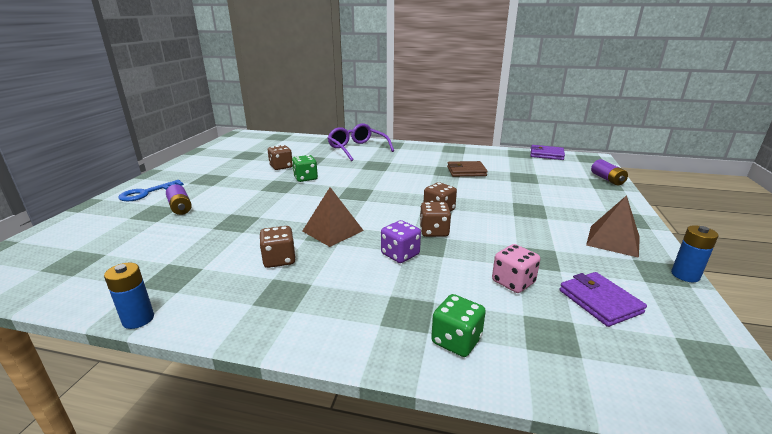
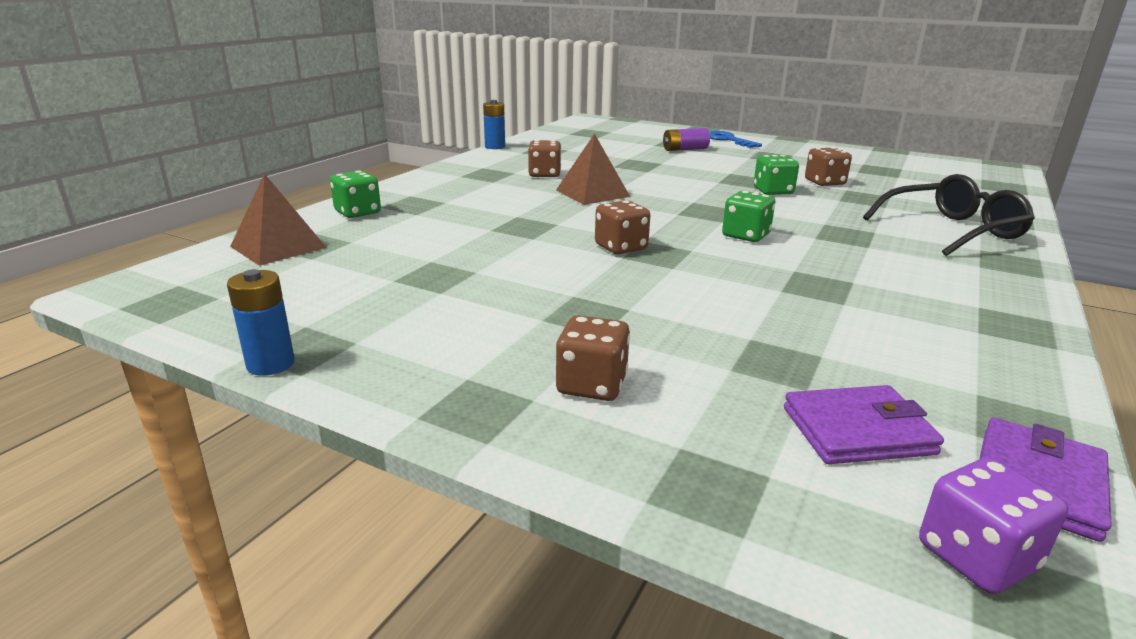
camera: 105 degrees right, 0 degrees up
purple glasses [327,124,394,161] -> black glasses [863,174,1035,256]
purple dice [381,220,421,263] -> purple dice moved to [919,457,1068,594]
brown dice [420,202,451,237] -> brown dice moved to [556,315,630,401]
brown wallet [447,161,488,177] -> none
pink dice [492,244,540,293] -> none
purple wallet [560,272,647,327] -> purple wallet moved to [784,385,944,464]
brown pyramid [586,195,640,258] -> brown pyramid moved to [230,173,327,266]
purple battery [591,159,628,185] -> none
none -> green dice [722,191,775,242]

